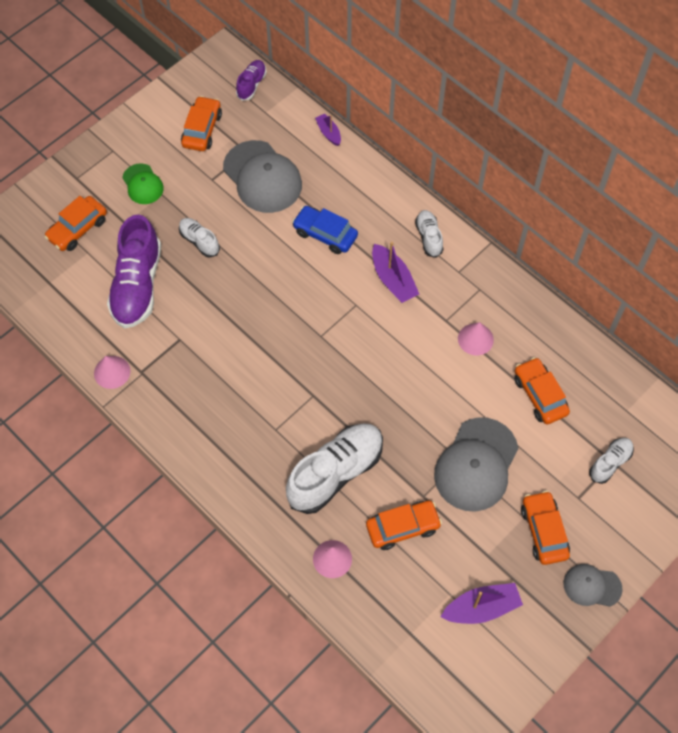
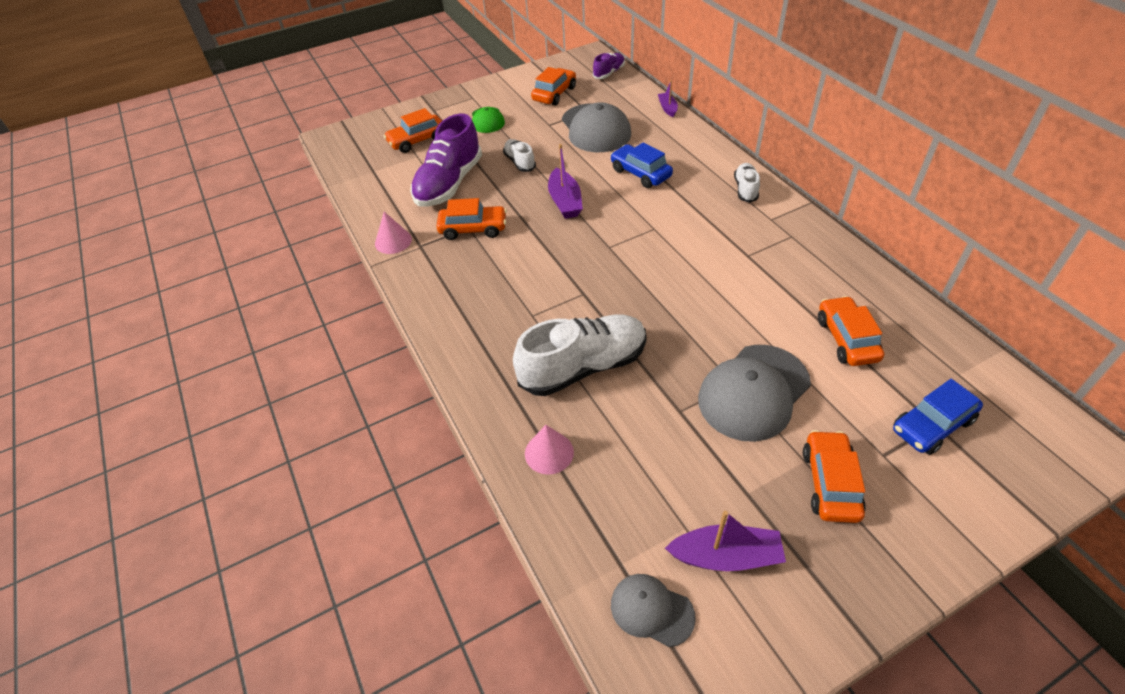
camera: 20 degrees right, 15 degrees down
orange car [366,501,442,550] -> orange car moved to [436,198,507,240]
purple boat [372,242,419,303] -> purple boat moved to [548,144,583,219]
pink cone [458,322,494,355] -> none
grey cap [563,564,623,607] -> grey cap moved to [611,574,696,647]
white shoe [589,438,634,484] -> blue car [893,379,983,455]

